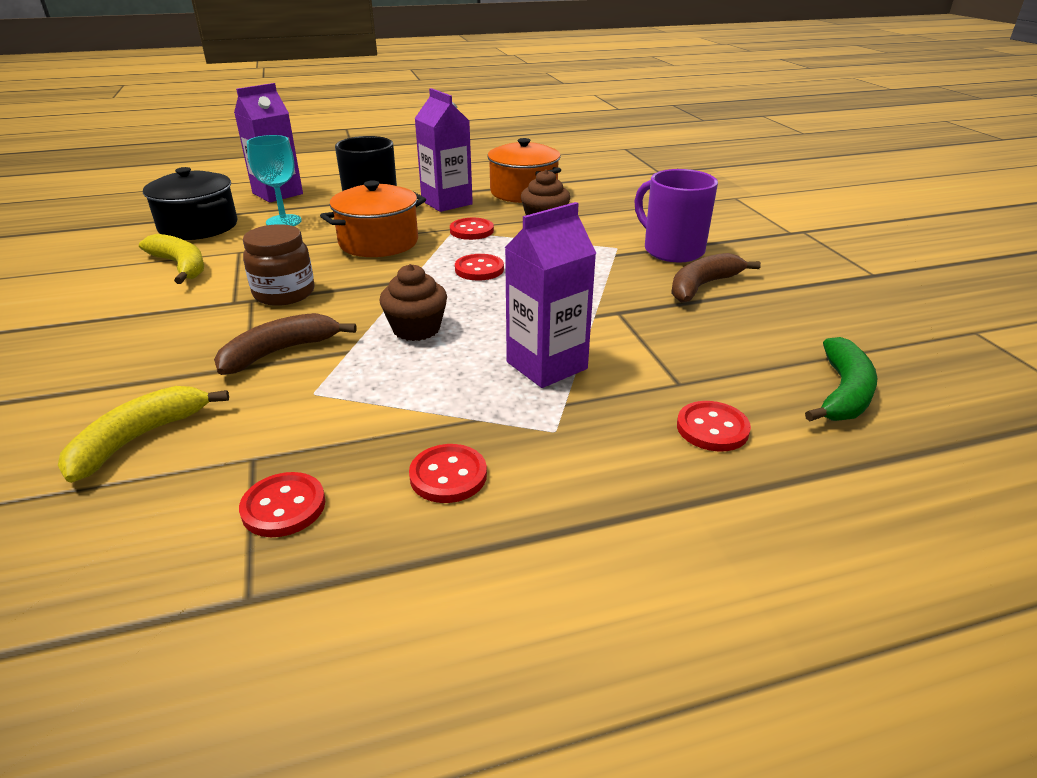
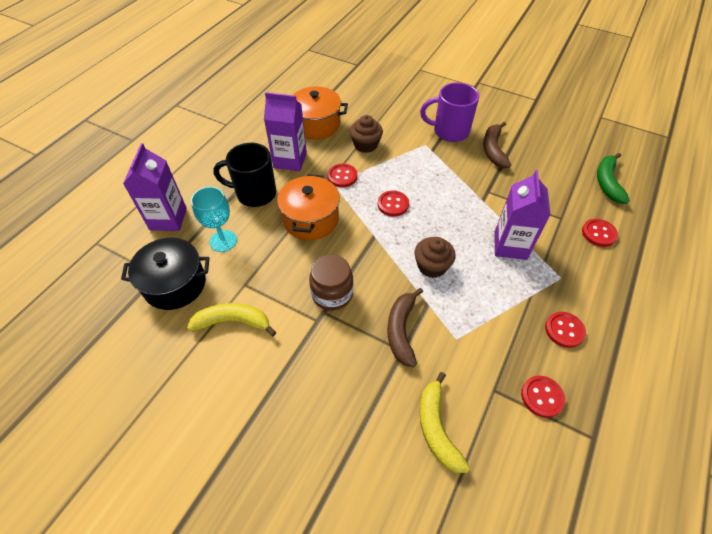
camera: 45 degrees left, 20 degrees up
green banana [805,337,877,421] -> green banana turned 150 degrees counterclockwise [597,153,630,204]

